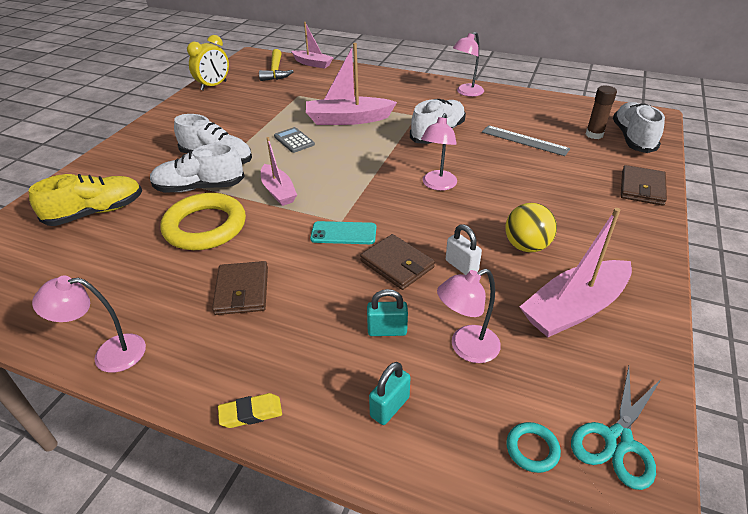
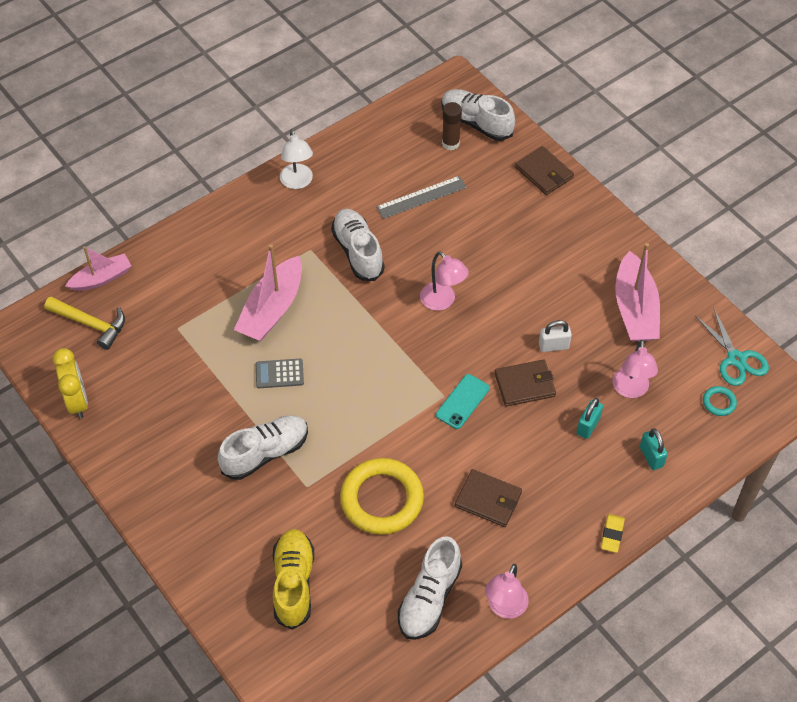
camera: 60 degrees left, 15 degrees up
white shoe [150,143,245,193] -> white shoe moved to [398,536,462,640]
pink boat [261,137,297,206] -> none
pink lamp [453,32,484,97] -> white lamp [280,129,313,189]
yellow ball [505,203,557,252] -> none

